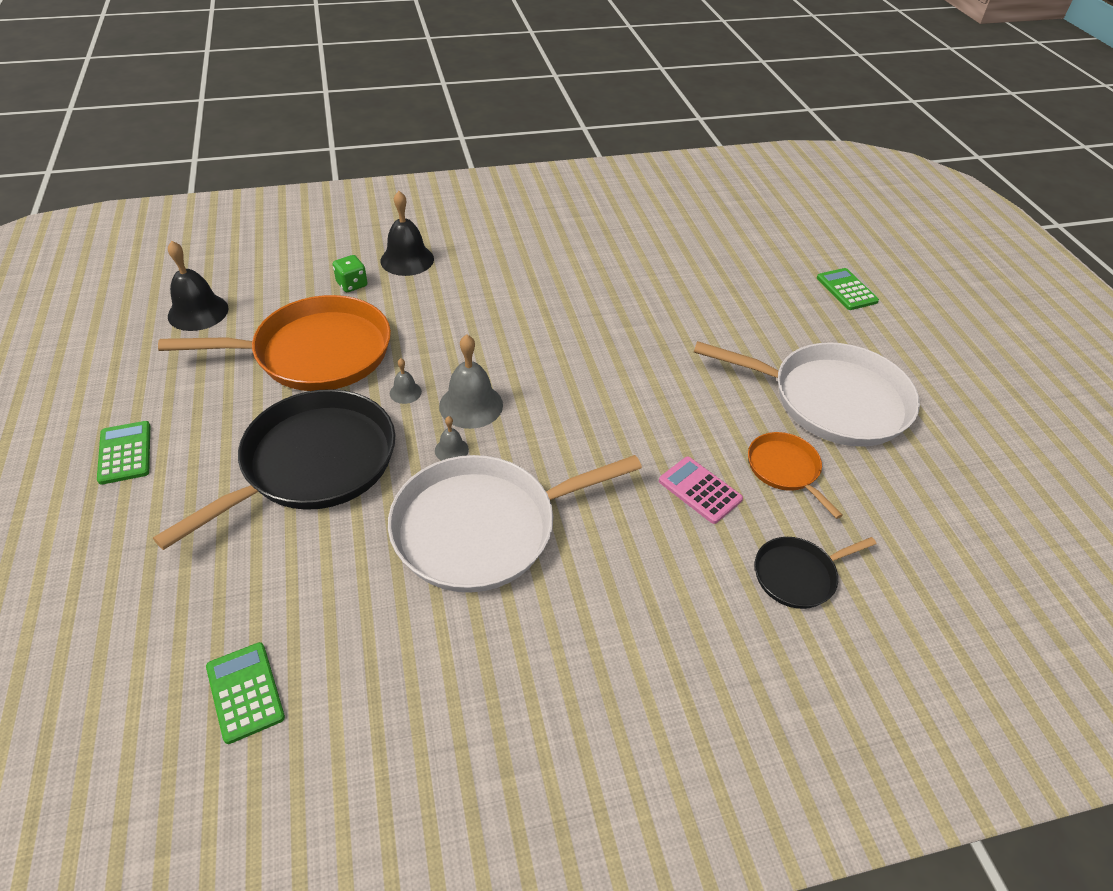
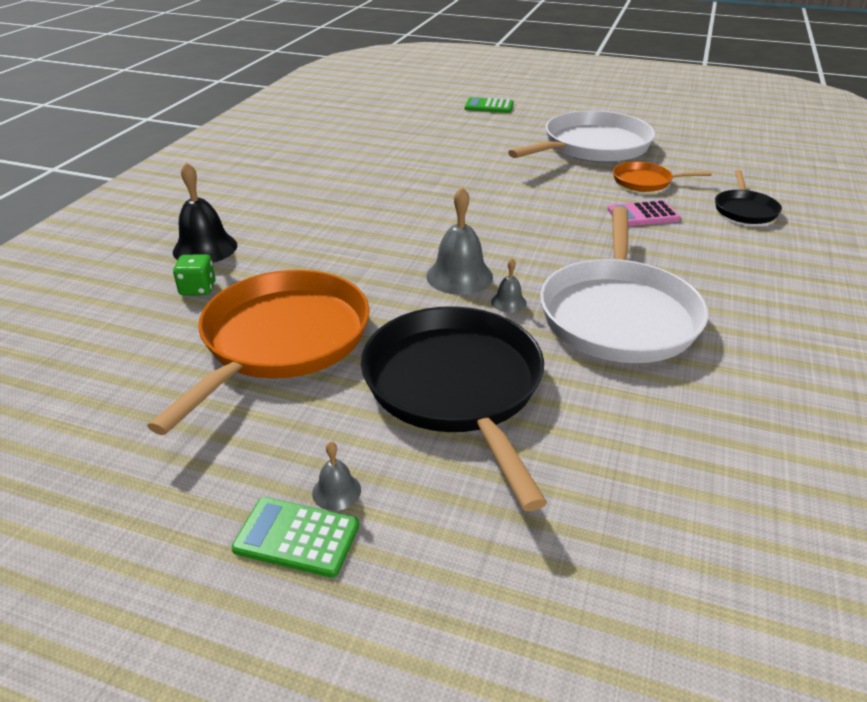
camera: 55 degrees left, 10 degrees down
black bell [168,241,229,331] -> none
green calculator [206,642,285,744] -> none
grey bell [390,358,422,404] -> grey bell moved to [312,441,361,511]

